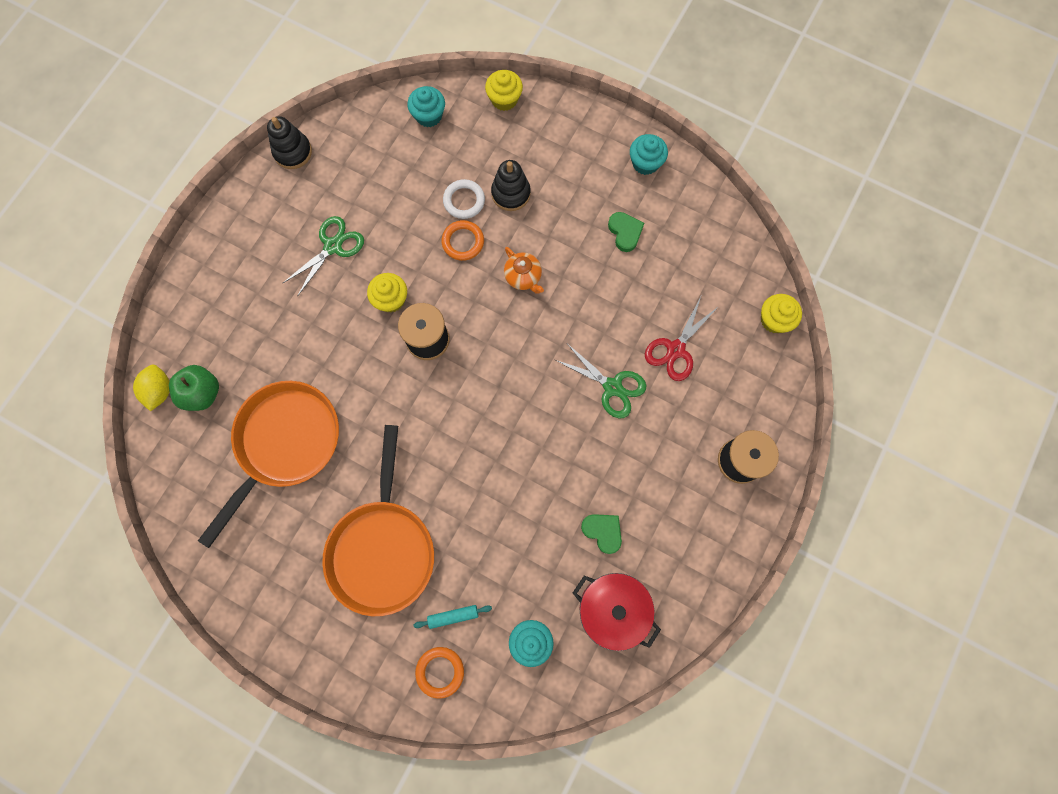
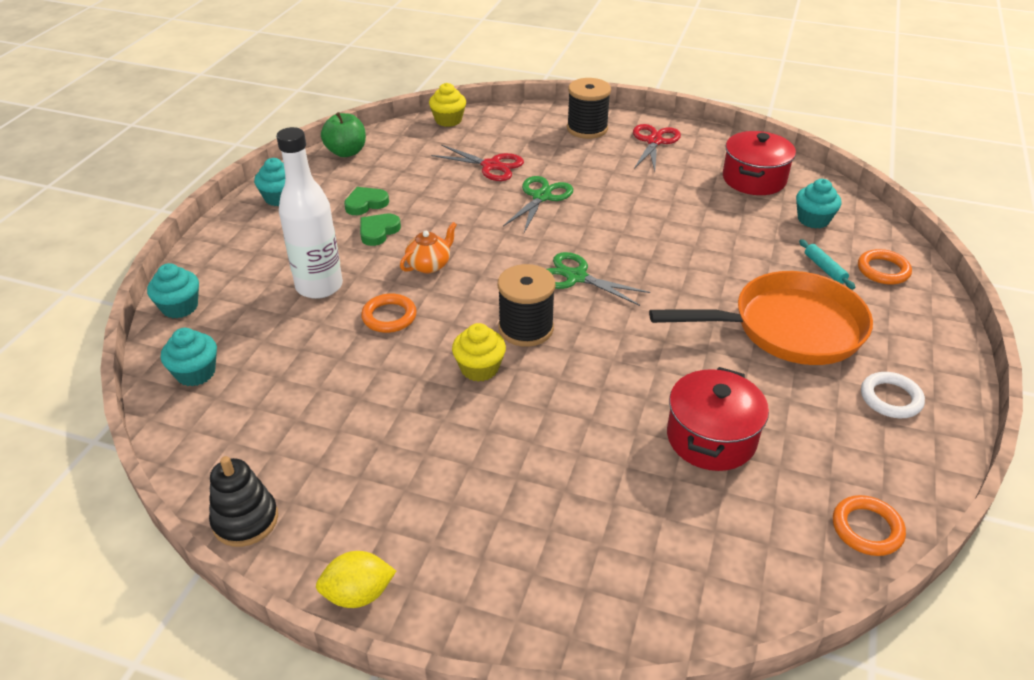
camera: 100 degrees left, 35 degrees down
yellow lemon [133,365,170,411] -> yellow lemon moved to [316,551,396,608]
green apple [169,365,219,411] -> green apple moved to [321,112,366,157]
orange pan [198,381,339,548] -> red pot [667,367,769,471]
green scissors [282,216,364,295] -> green scissors moved to [546,252,650,306]
white ring [443,179,485,219] -> white ring moved to [861,372,925,418]
yellow cupcake [485,70,523,111] -> turquoise cupcake [147,263,199,318]
black stacking toy [491,160,531,211] -> white bottle [276,127,343,299]
green heart [581,514,622,554] -> green heart moved to [360,214,401,246]
none -> red scissors [633,124,681,171]
none -> orange ring [833,495,906,556]

